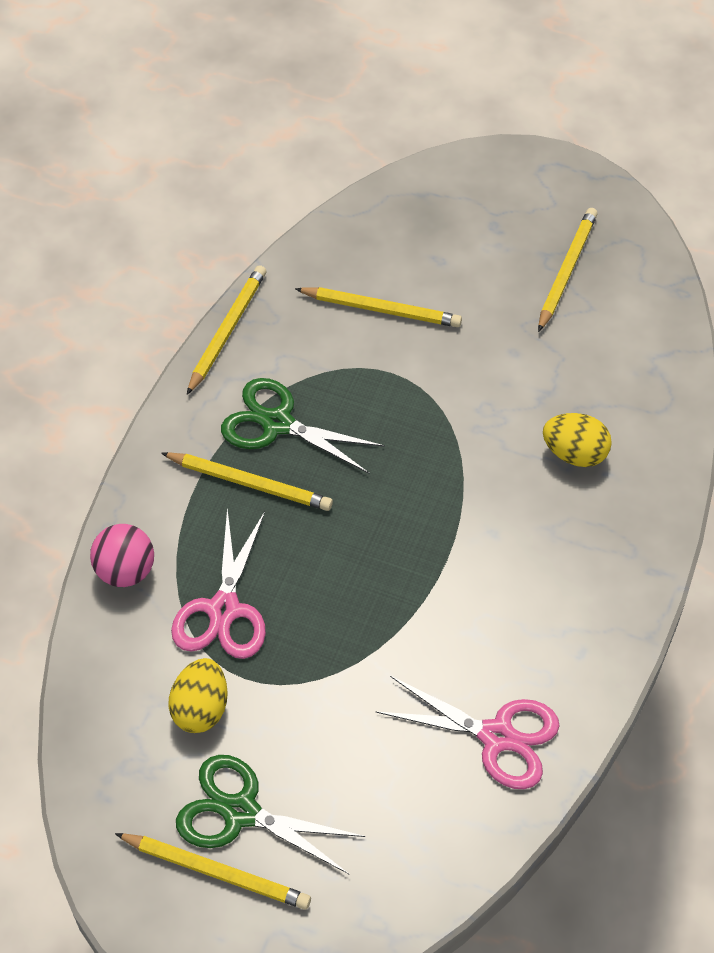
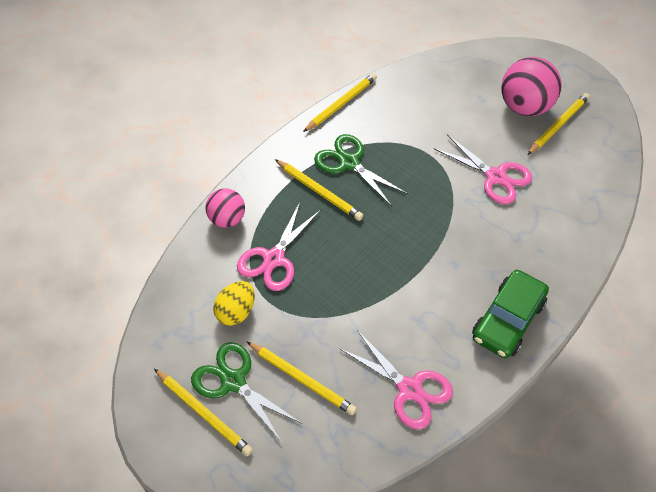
camera: 20 degrees right, 0 degrees up
yellow pencil [295,287,462,327] -> yellow pencil moved to [247,342,357,415]
yellow egg [543,413,612,467] -> none
none -> pink scissors [434,134,532,204]
none -> green car [472,270,549,358]
none -> pink ball [501,57,562,116]

